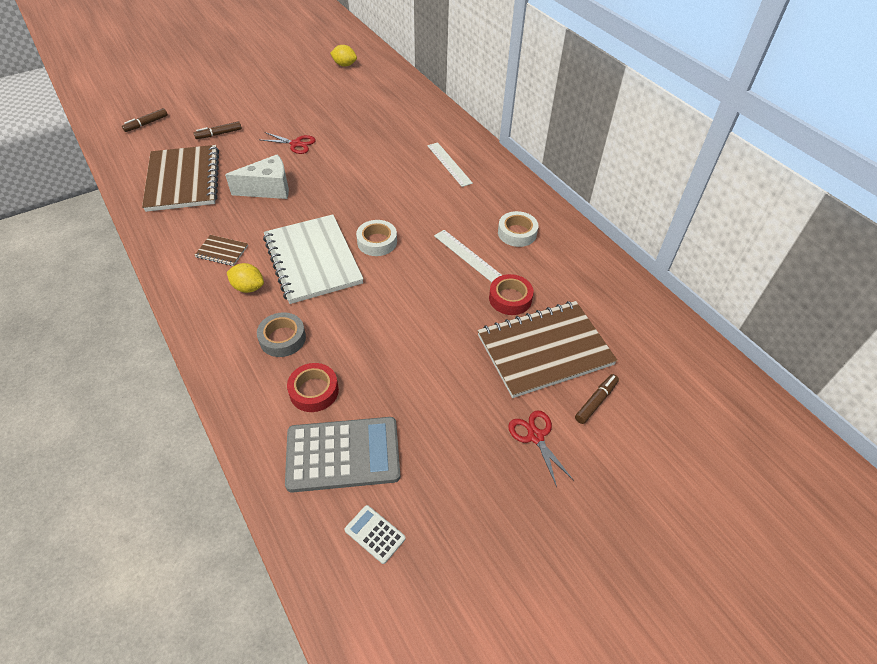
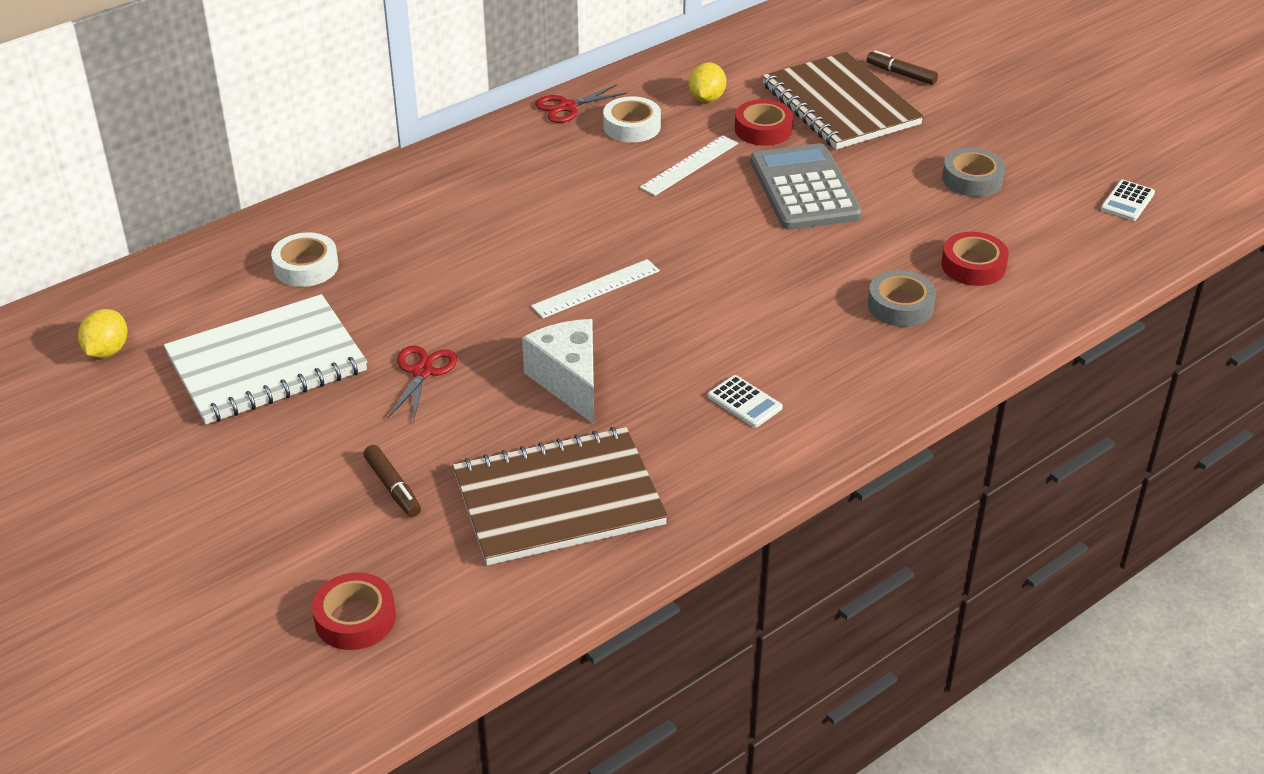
camera: 95 degrees left, 10 degrees down
brown marker [122,108,168,132] -> red tape [312,572,396,650]
brown notebook [195,235,248,266] -> white calculator [708,375,783,428]
yellow lemon [227,263,264,293] -> yellow lemon moved to [689,63,726,103]
white notebook [263,214,364,304] -> white notebook moved to [164,294,367,424]
grey calculator [285,417,400,493] -> grey calculator moved to [750,143,862,230]
white tape [356,220,397,256] -> white tape moved to [271,232,338,287]
white ruler [427,142,473,187] -> white ruler moved to [531,259,660,318]
red scissors [508,411,574,487] -> red scissors moved to [535,84,627,123]
none -> grey tape [942,148,1005,197]

